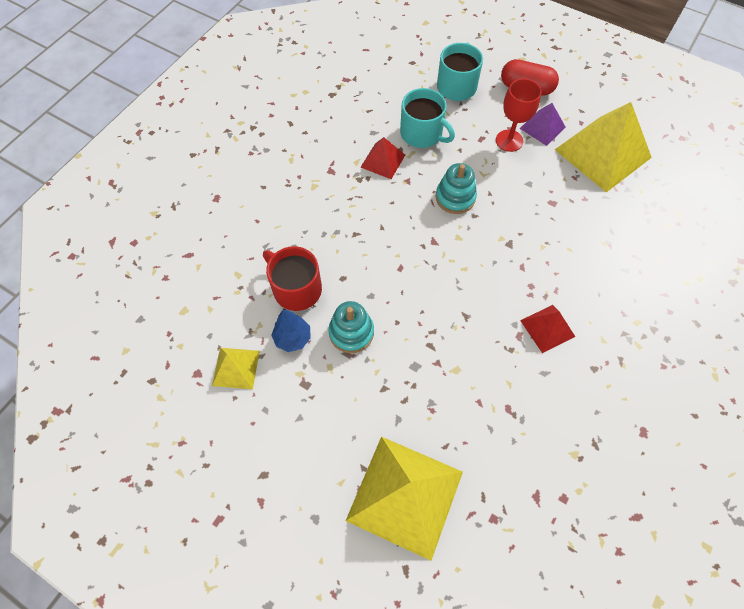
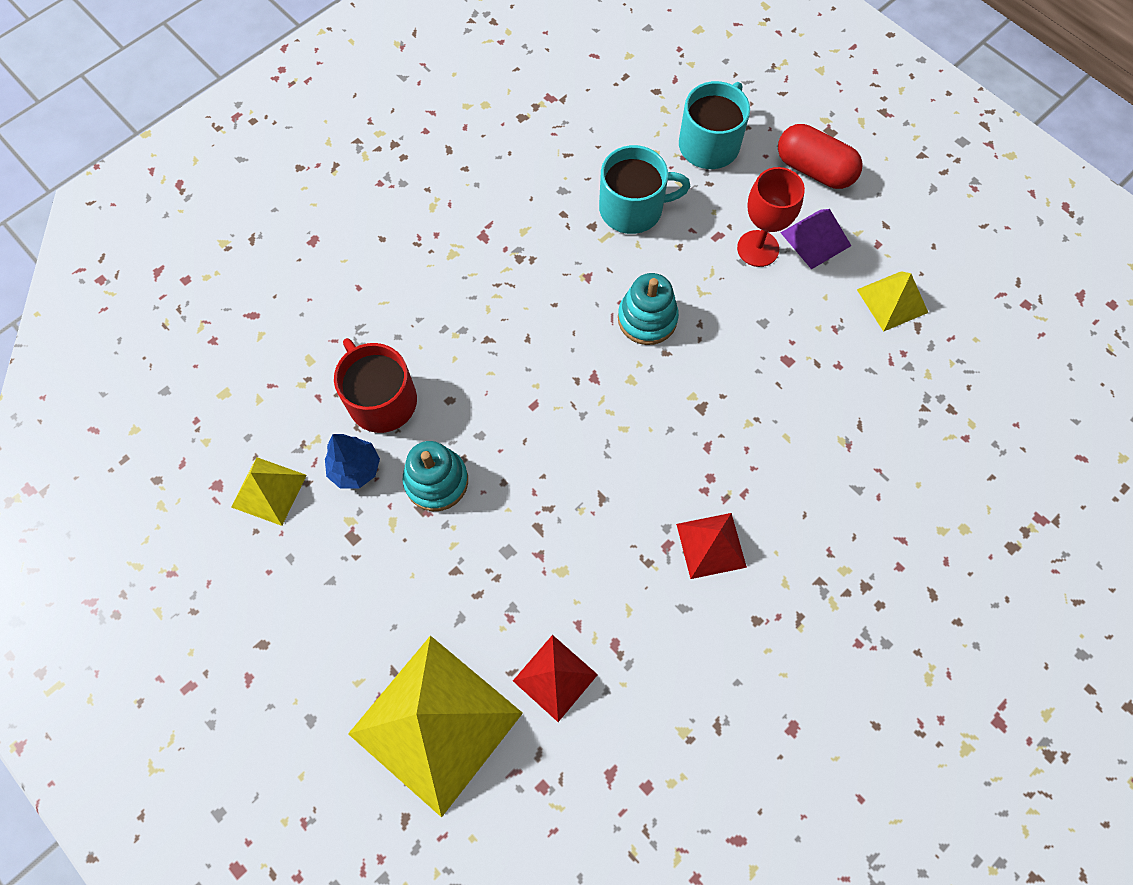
camera: 15 degrees right, 5 degrees up
red pyramid [361,137,405,179] -> red pyramid moved to [513,635,598,722]
turquoise mug [400,88,455,148] -> turquoise mug turned 60 degrees counterclockwise [599,145,691,234]
yellow pyramid [555,102,652,193] -> yellow pyramid [857,271,928,332], size x0.50

